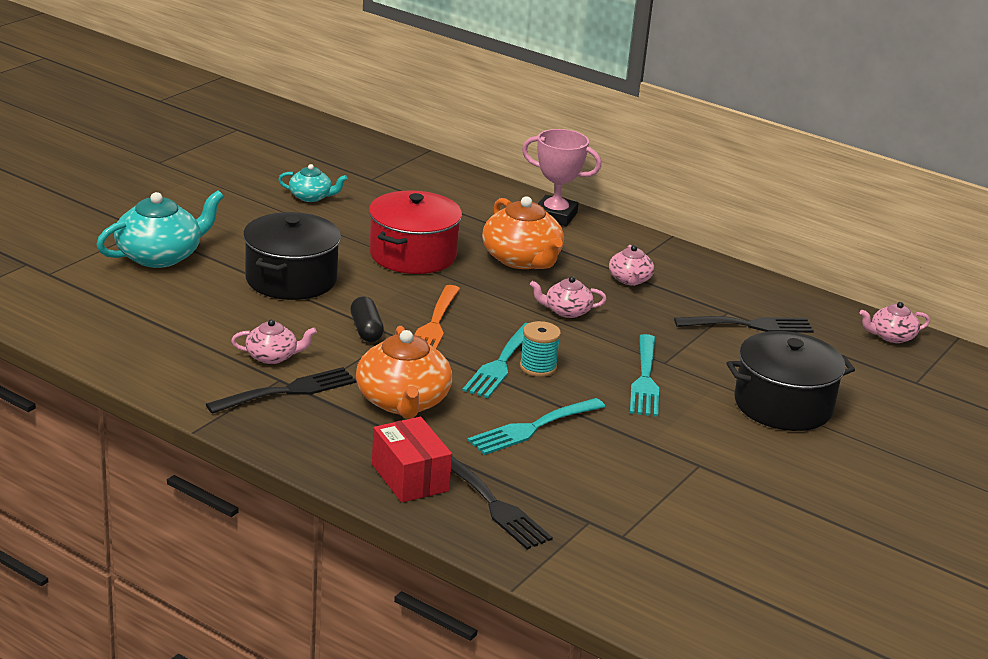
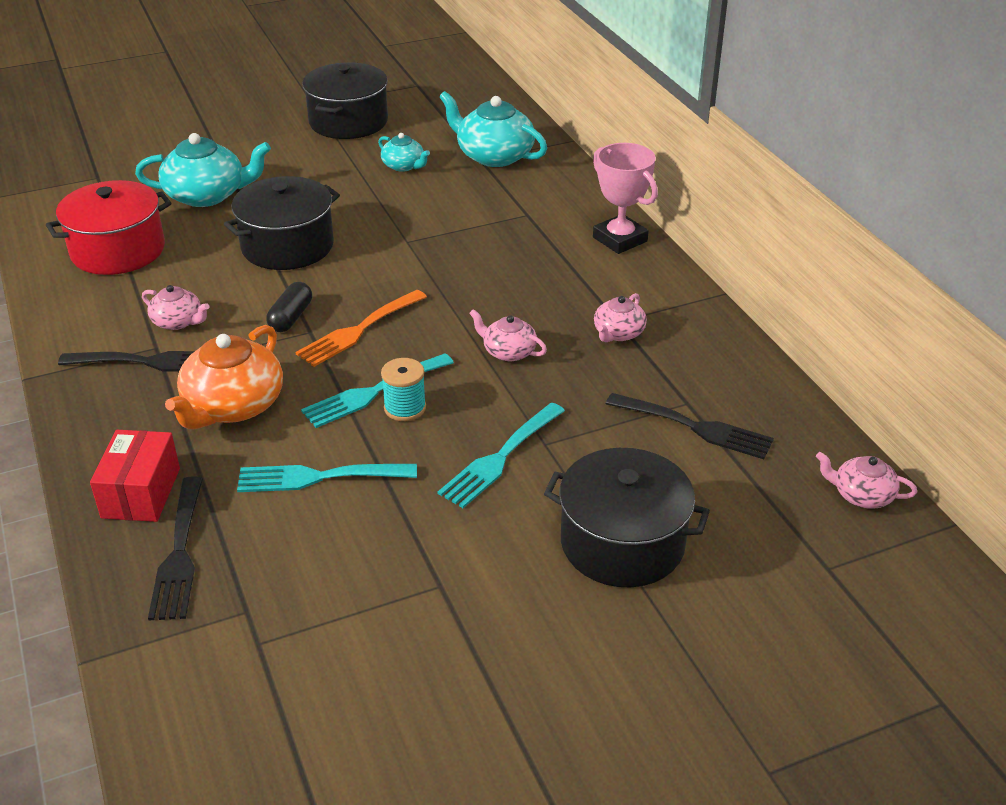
camera: 35 degrees right, 10 degrees up
red pot [369,190,462,274] -> red pot moved to [46,180,172,275]
orange teapot [482,196,564,269] -> none
none -> black pot [302,62,388,139]
none -> turquoise teapot [439,91,547,167]

